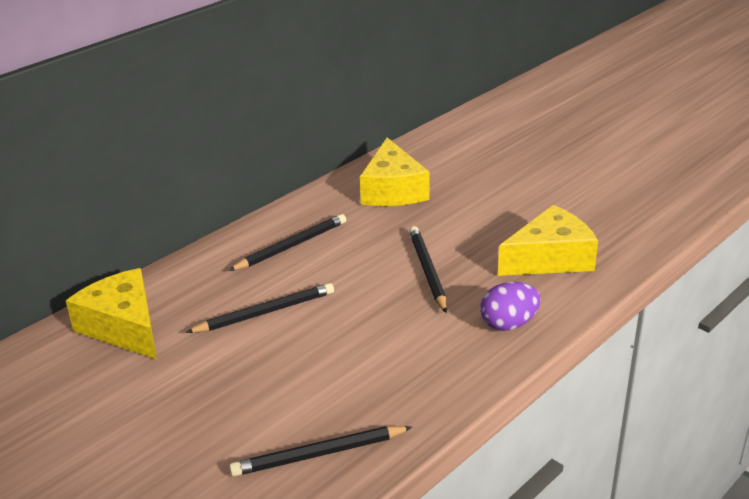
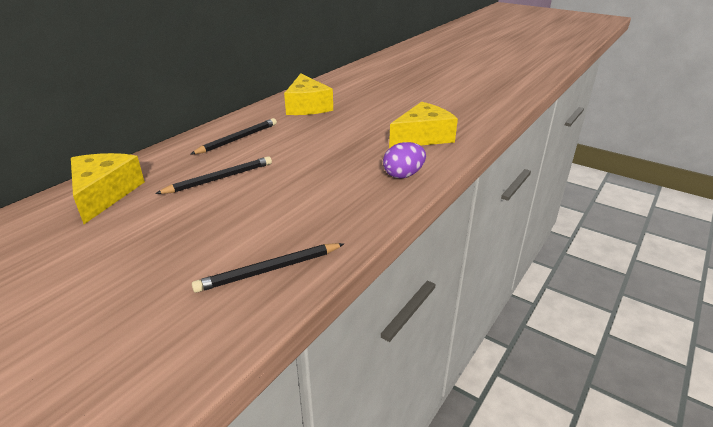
camera: 10 degrees left, 0 degrees up
yellow cheese [66,268,157,359] -> yellow cheese turned 45 degrees clockwise [71,153,145,224]
black pencil [409,226,447,313] -> none

